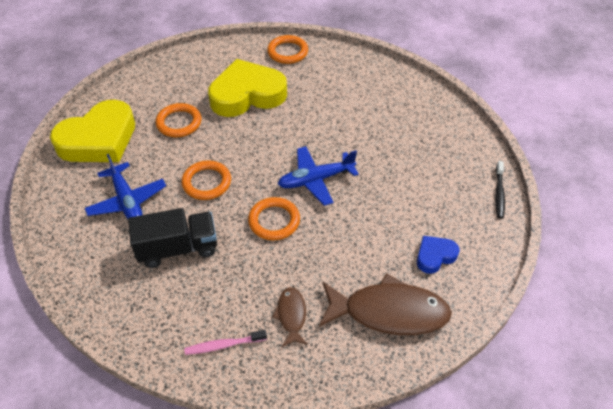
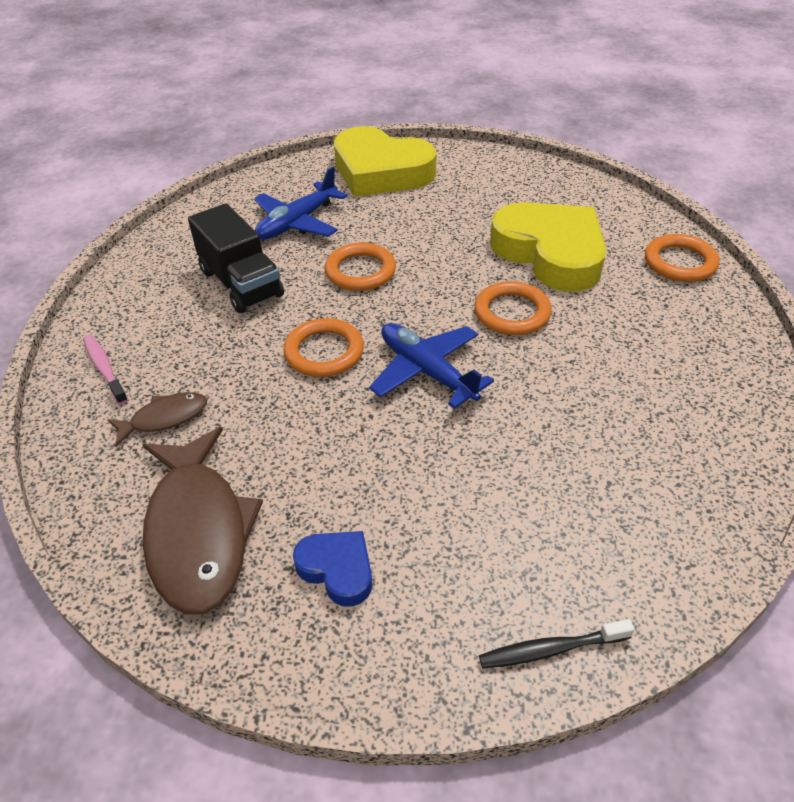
camera: 70 degrees right, 5 degrees down
orange ring [156,103,201,137] -> orange ring moved to [474,281,552,335]

